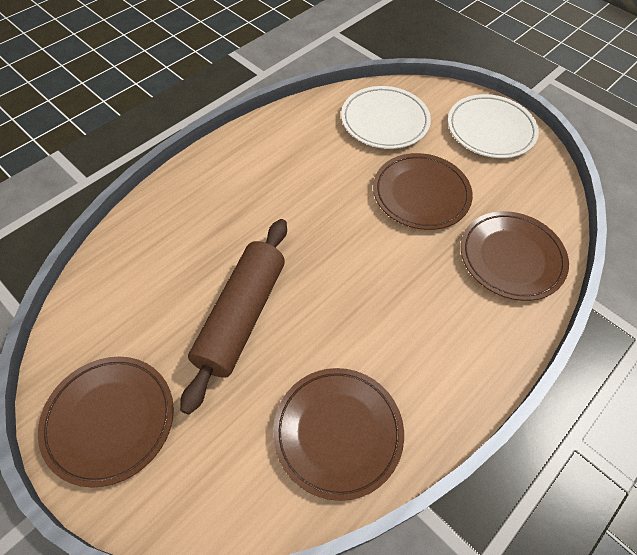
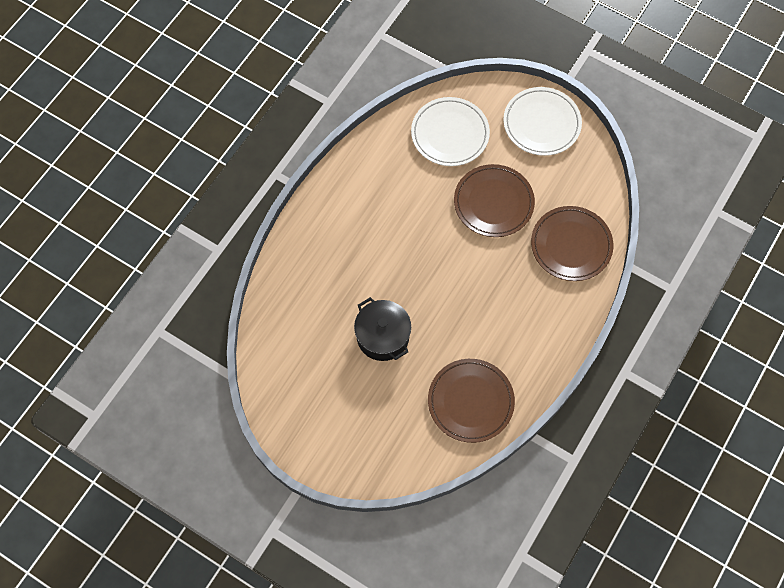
camera: 10 degrees left, 10 degrees up
brown plate [38,357,174,487] -> none
brown rolling pin [180,219,287,415] -> black pot [354,297,411,361]

